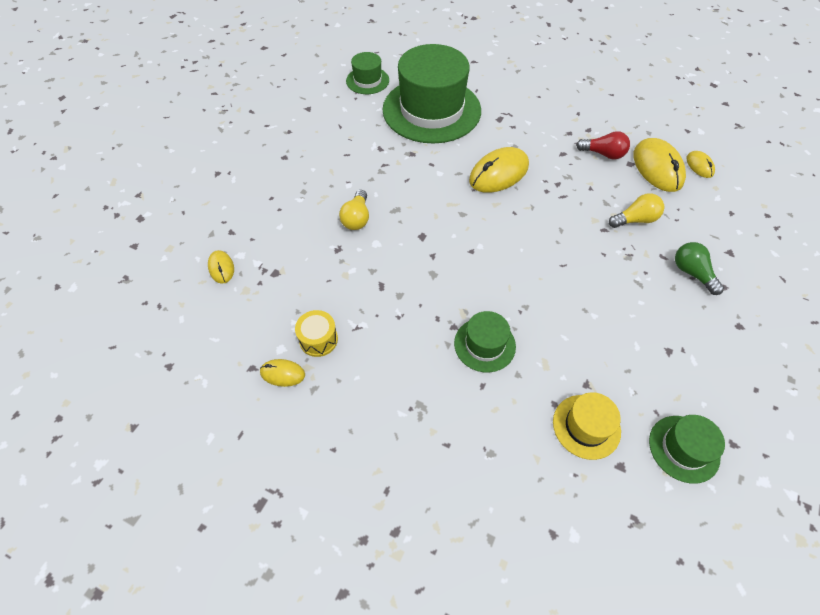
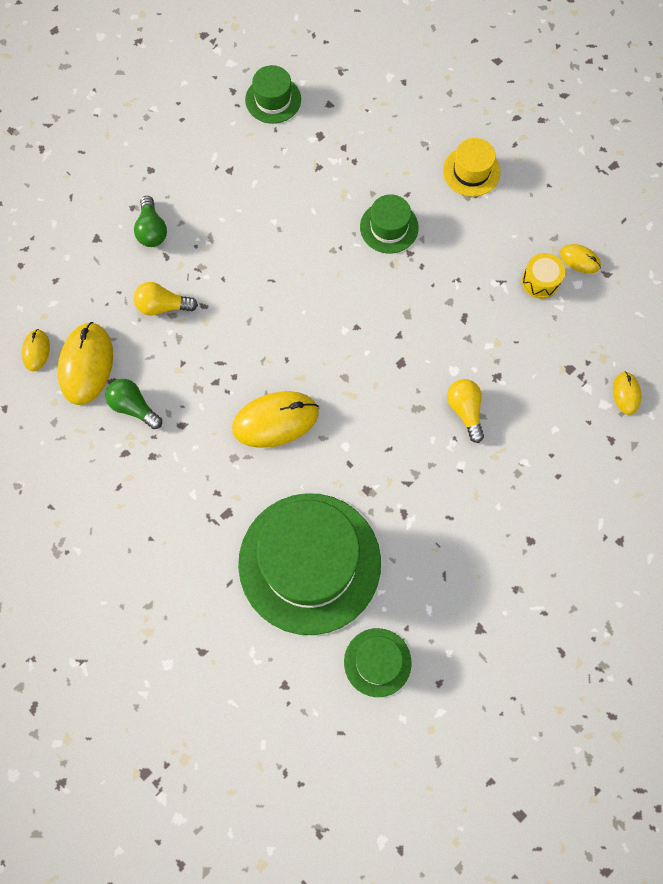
camera: 160 degrees left, 15 degrees up
yellow light bulb [339,190,369,230] -> yellow light bulb turned 45 degrees counterclockwise [447,379,484,443]
yellow hat [553,392,621,460] -> yellow hat moved to [443,138,501,197]
red light bulb [576,131,630,159] -> green light bulb [106,379,162,429]

